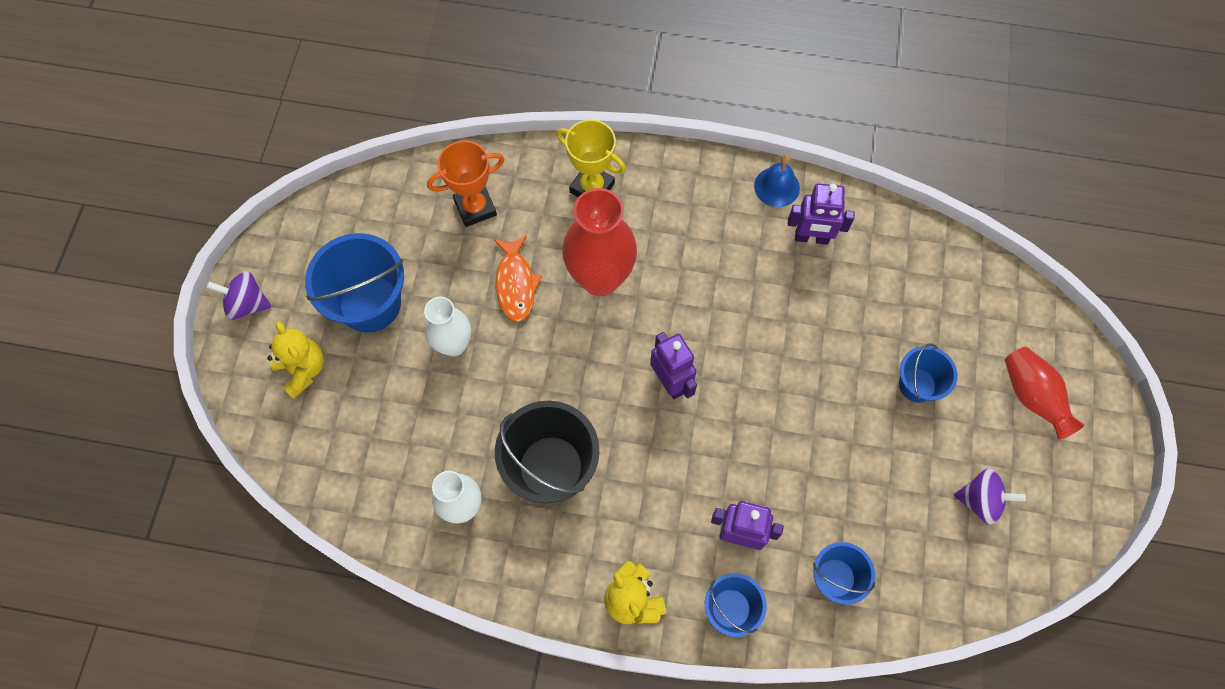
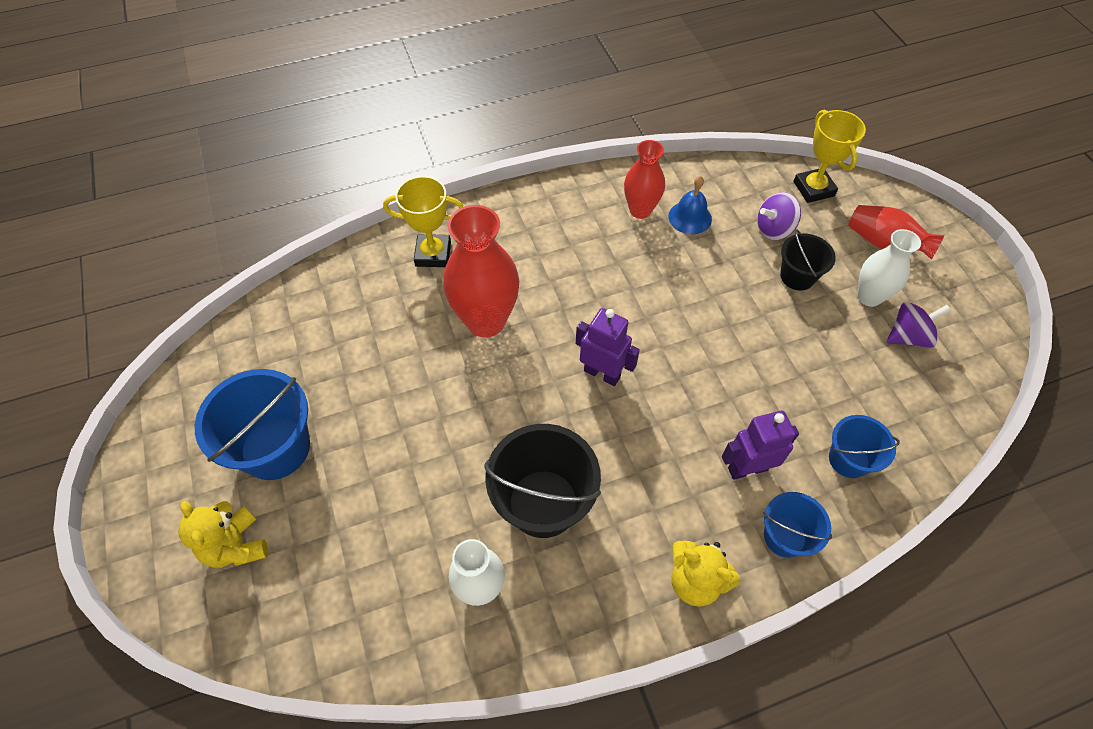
camera: 30 degrees left, 10 degrees down
purple spinning top [206,271,271,320] -> purple spinning top moved to [757,192,801,240]
yellow teddy bear [267,322,324,399] -> yellow teddy bear turned 150 degrees counterclockwise [178,501,268,568]
white vase [424,297,471,356] -> white vase moved to [857,229,921,307]
orange trophy [427,140,505,227] -> none
orange fish [494,236,542,322] -> none
blue bell [754,154,800,207] -> blue bell moved to [668,176,712,234]
purple robot [788,183,855,245] -> red vase [624,140,665,219]
blue bucket [899,343,957,403] -> black bucket [780,230,836,290]
none -> yellow trophy [793,110,866,203]

